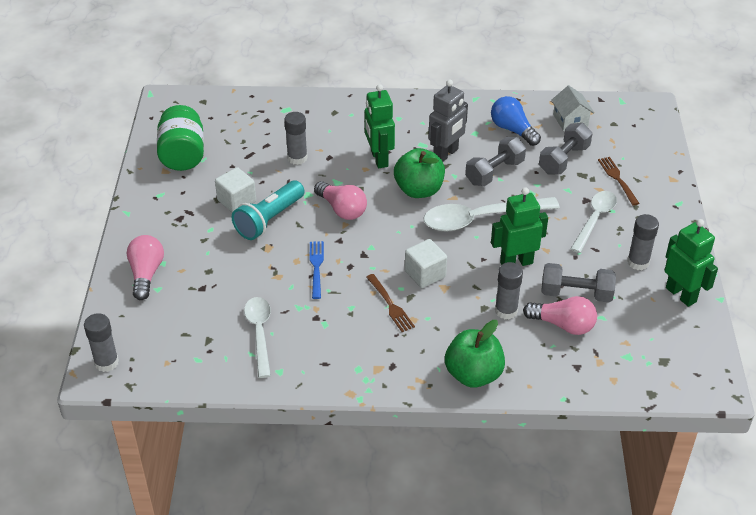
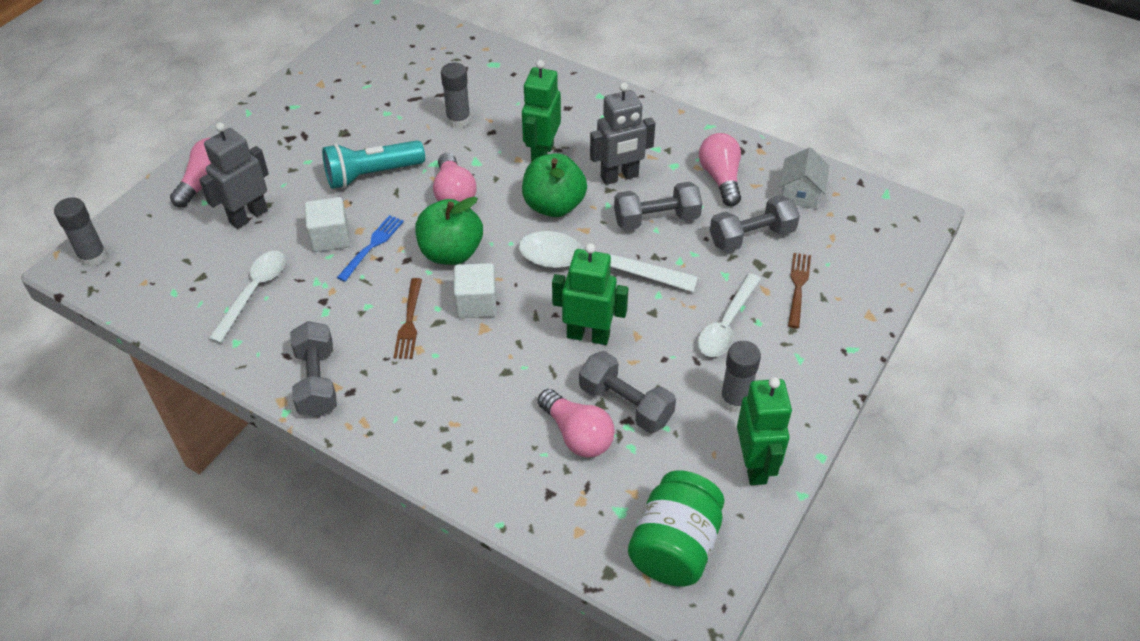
camera: 30 degrees right, 5 degrees up
green jar [157,105,204,171] -> green jar moved to [628,470,724,587]
white cube [215,167,256,213] -> white cube moved to [304,197,350,252]
green apple [445,320,505,388] -> green apple moved to [415,197,483,265]
blue light bulb [491,96,541,146] -> pink light bulb [699,133,741,206]
grey glue stick [495,262,523,320] -> none
white spoon [571,191,617,253] -> white spoon turned 150 degrees clockwise [697,273,761,357]
none -> grey robot [199,122,269,229]
none -> grey dumbbell [290,321,337,418]

